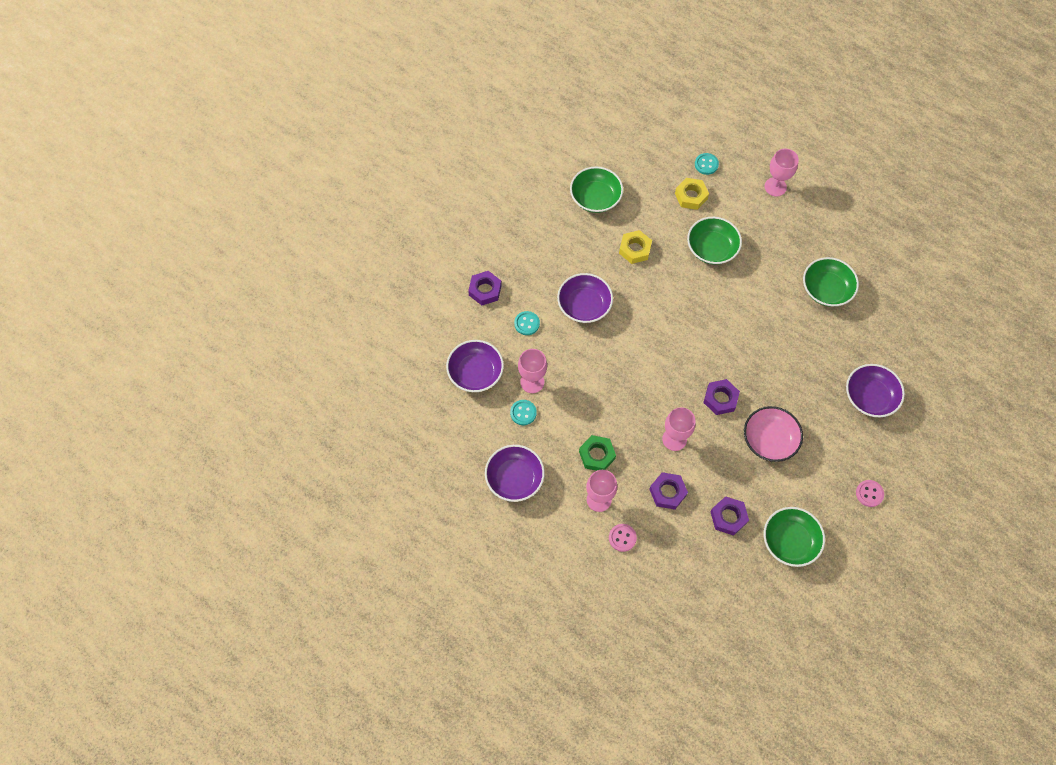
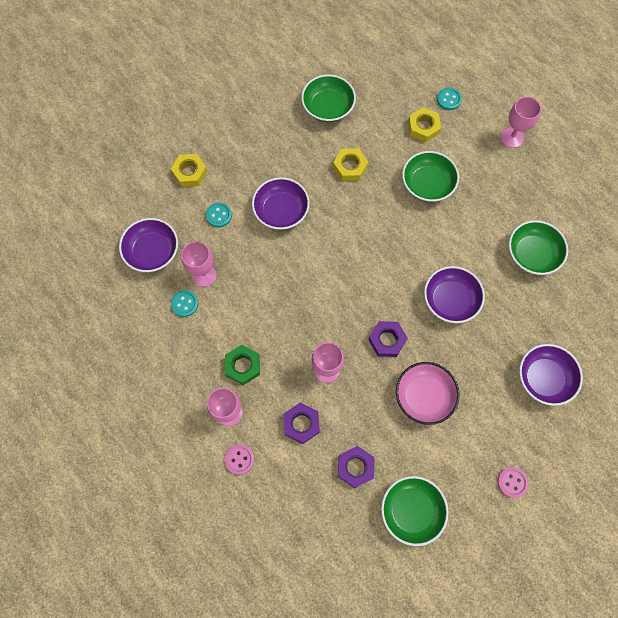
camera: 15 degrees right, 5 degrees up
purple nut [468,271,502,305] -> yellow nut [171,154,208,187]
purple bowl [485,445,545,502] -> purple bowl moved to [424,266,485,323]

